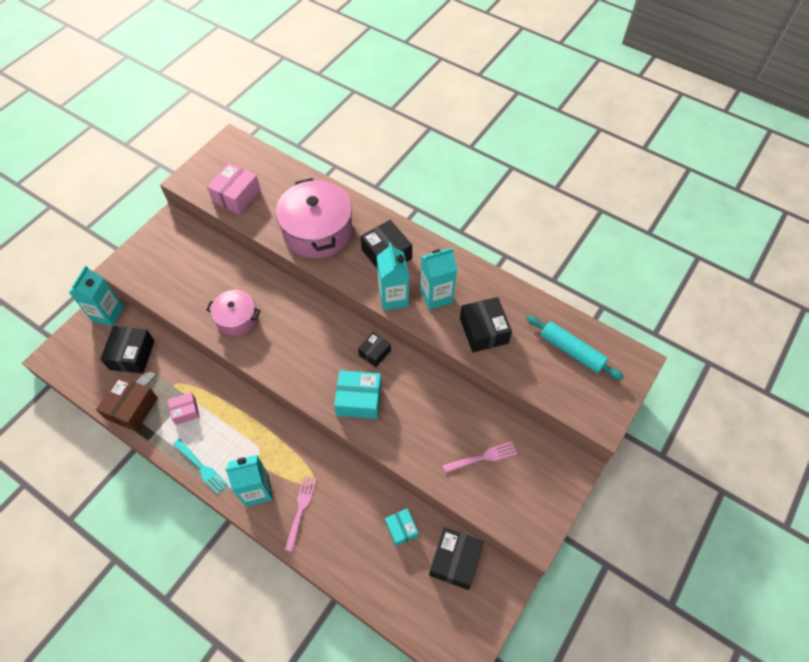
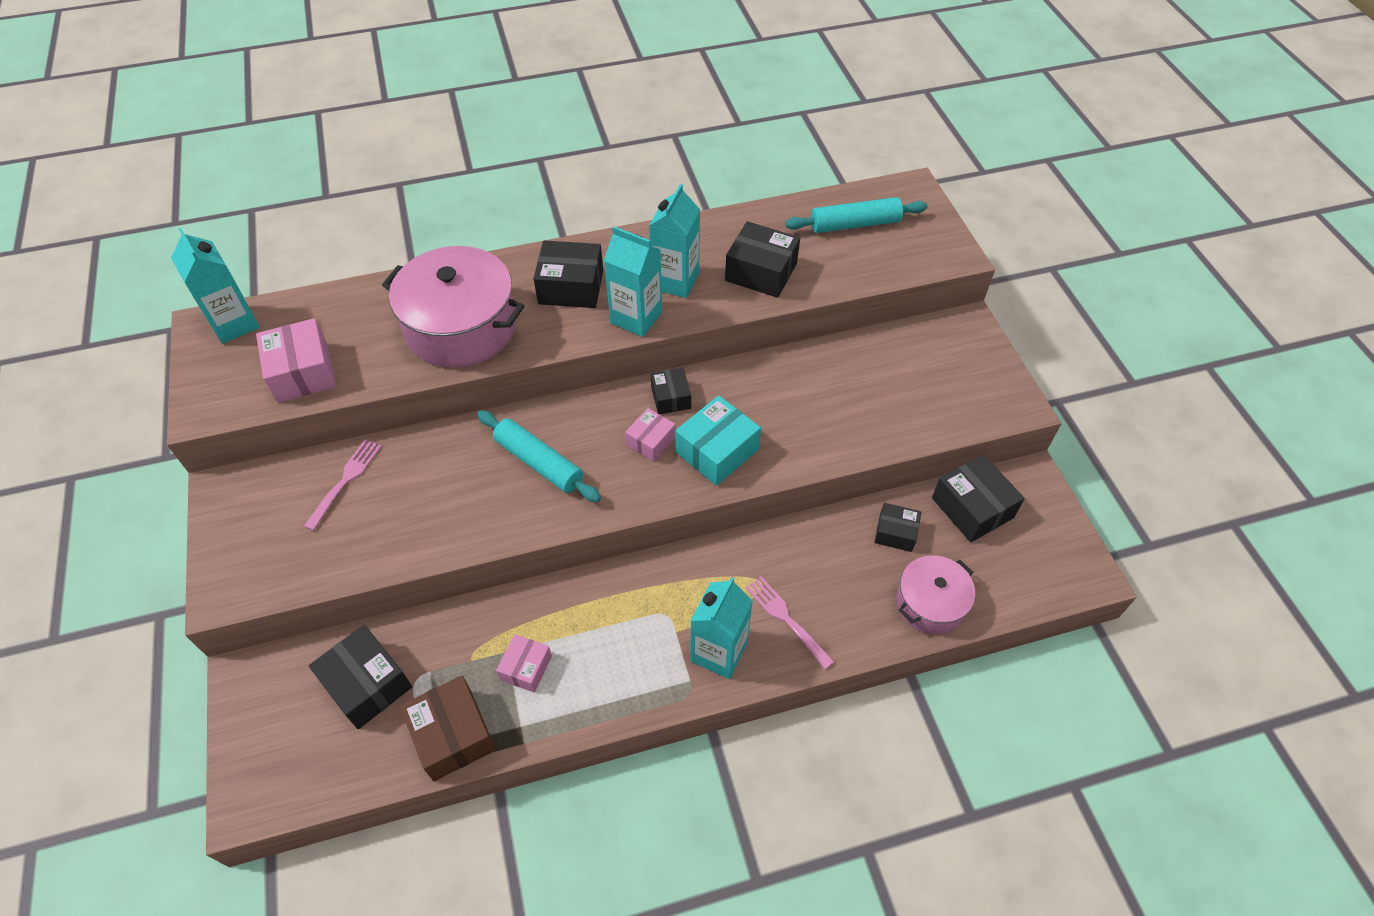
camera: 50 degrees left, 5 degrees down
turquoise carton [69,266,124,326] -> turquoise carton moved to [171,228,260,344]
turquoise fork [173,439,228,494] -> none
pink pot [206,290,261,336] -> pink pot moved to [896,555,975,634]
turquoise box [385,508,418,546] -> black box [874,503,921,552]
pink fork [442,442,517,473] -> pink fork moved to [304,440,382,531]
none -> turquoise rolling pin [477,410,601,502]
none -> pink box [625,408,676,462]

